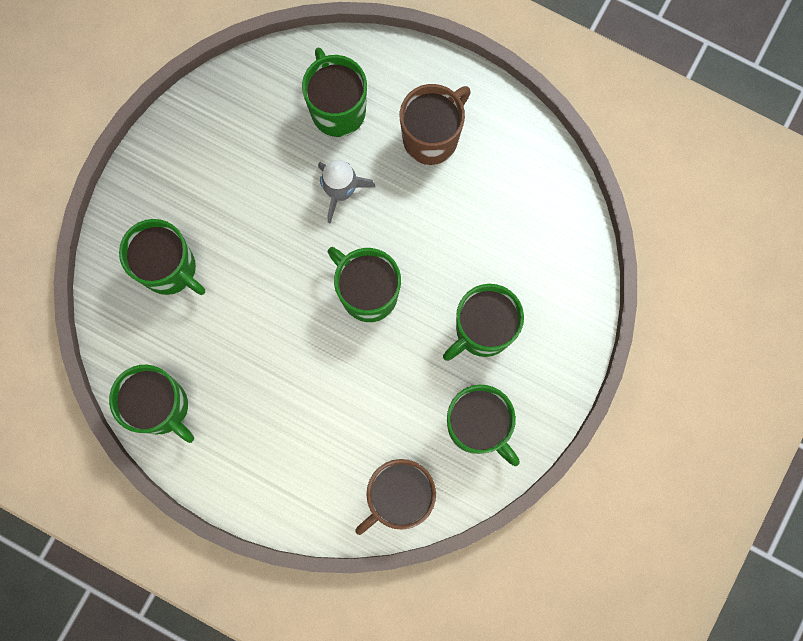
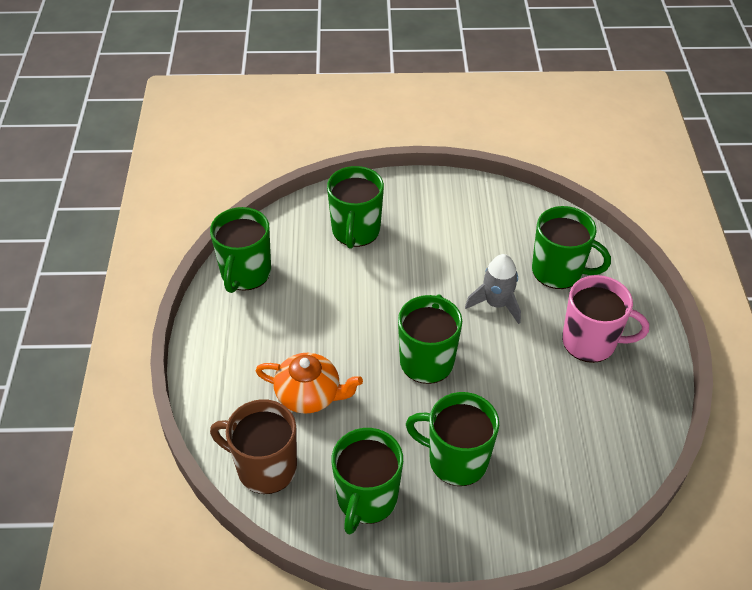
camera: 60 degrees right, 30 degrees down
green mug [302,47,367,137] -> green mug turned 75 degrees clockwise [532,206,611,289]
brown mug [400,84,471,165] -> pink mug [562,275,649,363]
none -> orange teapot [255,353,363,414]

